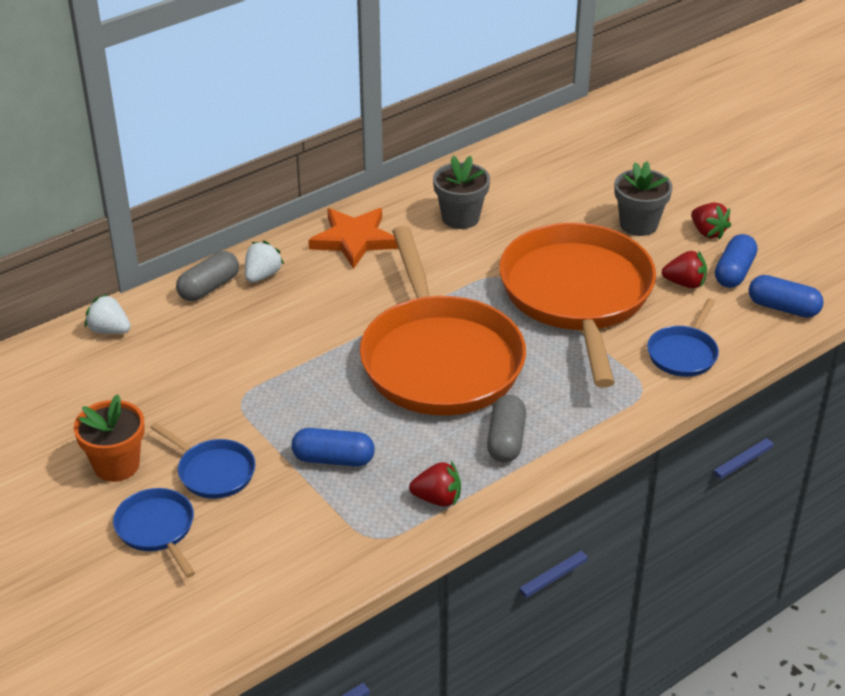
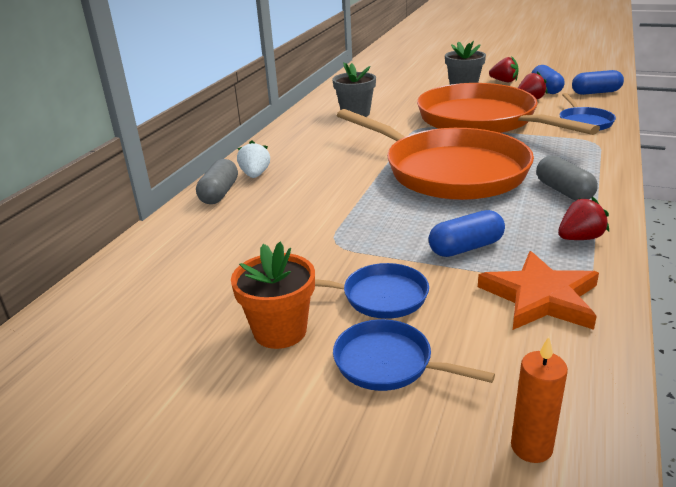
camera: 30 degrees left, 10 degrees down
white strawberry [85,294,131,334] -> none
orange star [308,208,399,269] -> orange star moved to [478,251,599,330]
none -> orange candle [511,337,568,463]

